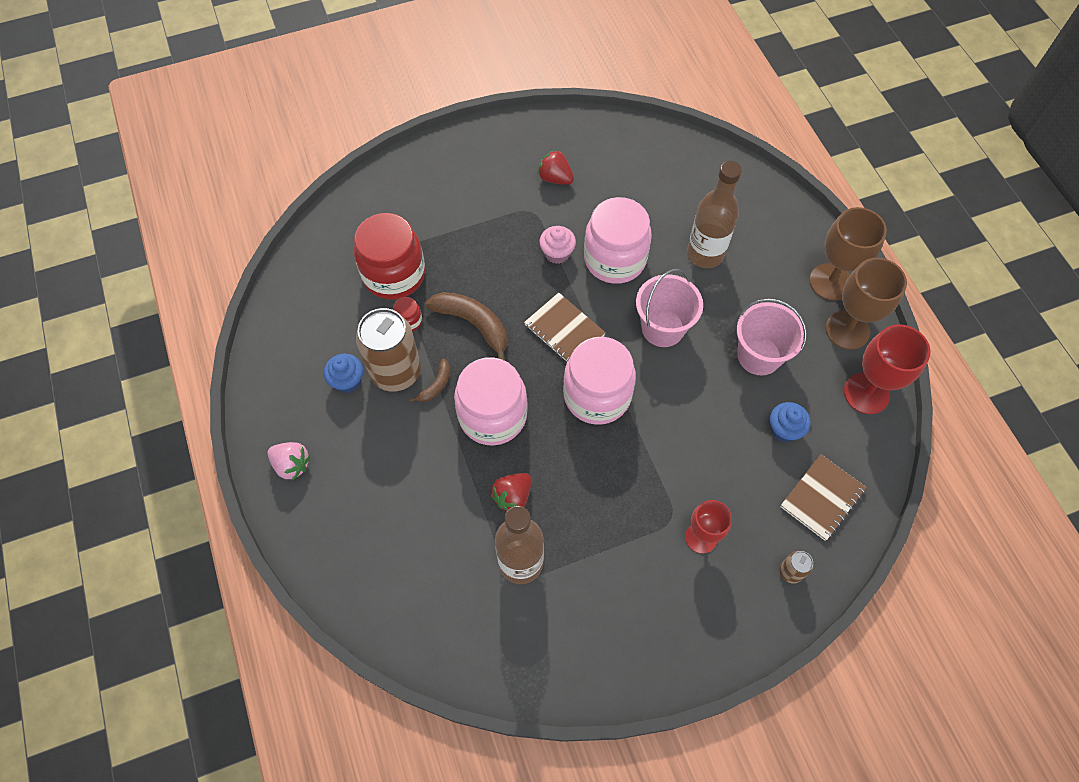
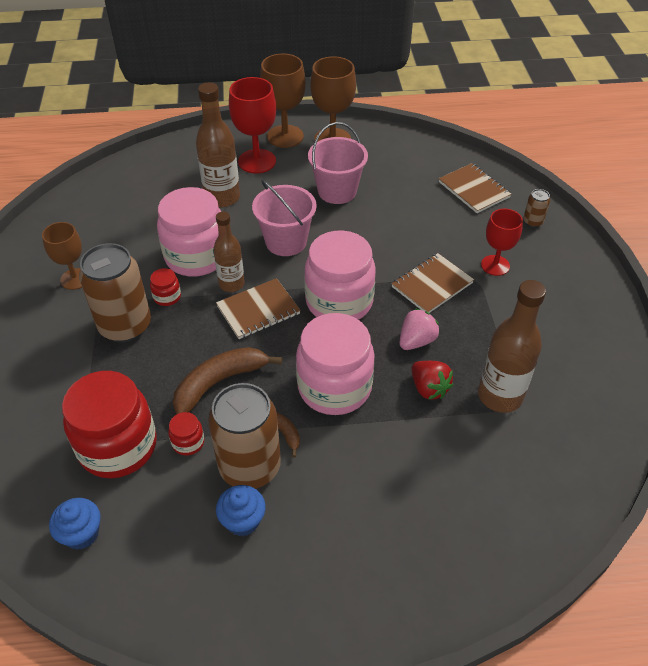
camera: 75 degrees left, 15 degrees down
pink strawberry [267,442,310,481] -> pink strawberry moved to [400,308,439,350]
red strawberry [538,150,574,185] -> brown goblet [42,222,82,290]
pink cupcake [539,226,576,264] -> red jar [150,268,181,306]
blue cupcake [770,402,811,442] -> blue cupcake moved to [49,498,101,550]
red goblet [844,325,931,414] -> red goblet moved to [229,77,276,174]
none -> brown can [79,243,151,343]
none -> brown bottle [213,212,245,292]
none -> brown notebook [392,253,474,313]

